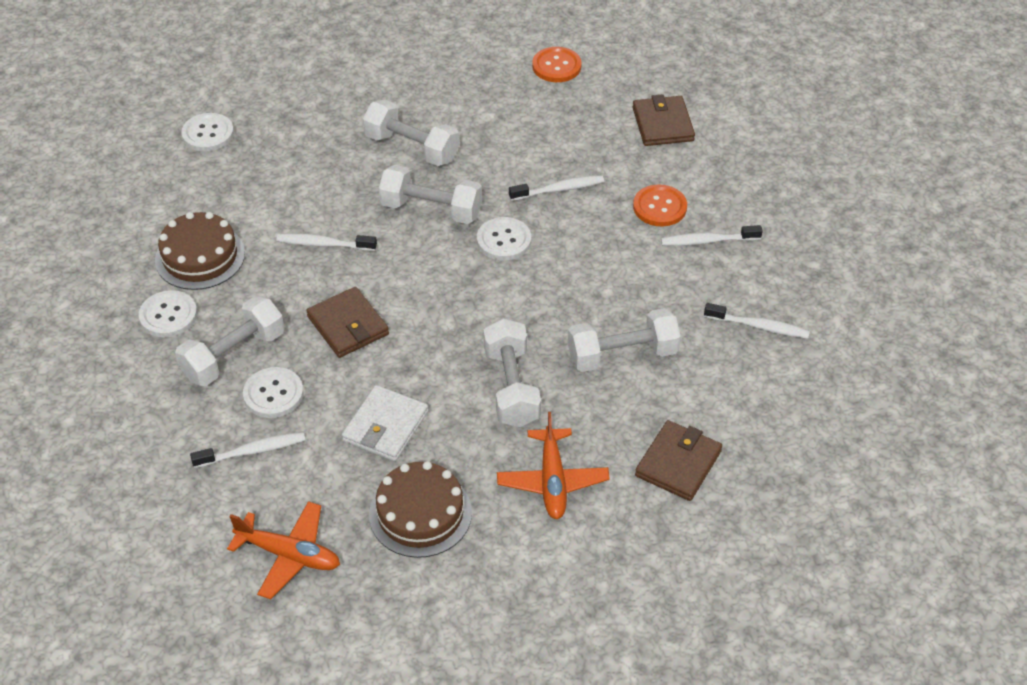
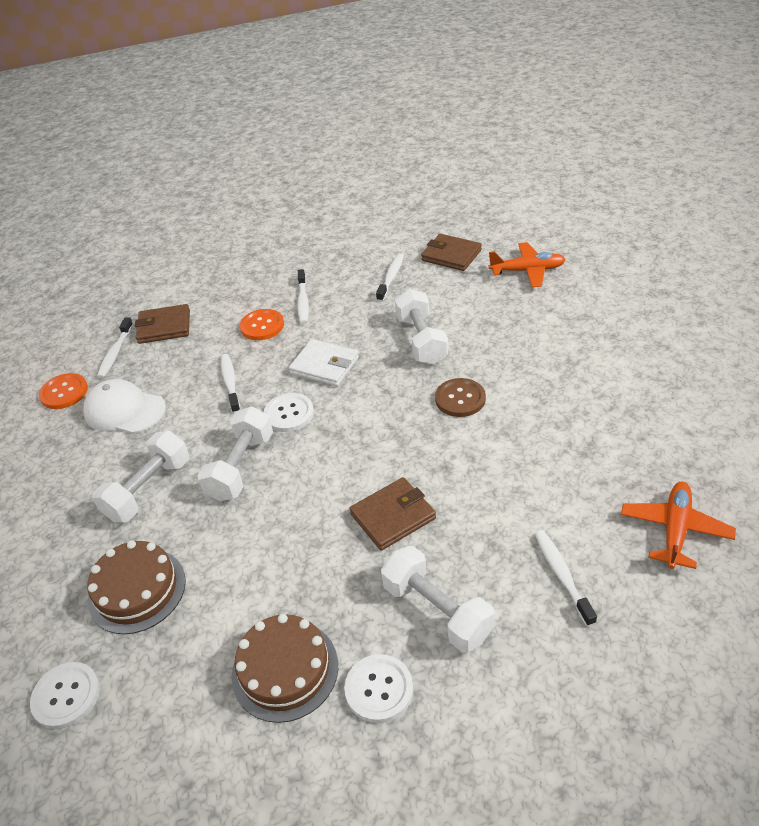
camera: 85 degrees left, 5 degrees down
white button [243,367,304,418] -> none
white toothbrush [276,233,377,251] -> white toothbrush moved to [97,317,133,378]
white wallet [342,385,428,461] -> white wallet moved to [289,339,359,386]
brown cake [369,461,472,558] -> brown cake moved to [87,540,186,634]
white dumbbell [483,318,541,427] -> brown button [435,378,486,417]
orange plane [497,412,610,519] -> orange plane moved to [489,242,566,287]
brown wallet [635,420,722,501] -> brown wallet moved to [421,234,482,271]
none -> white cap [83,379,166,434]

